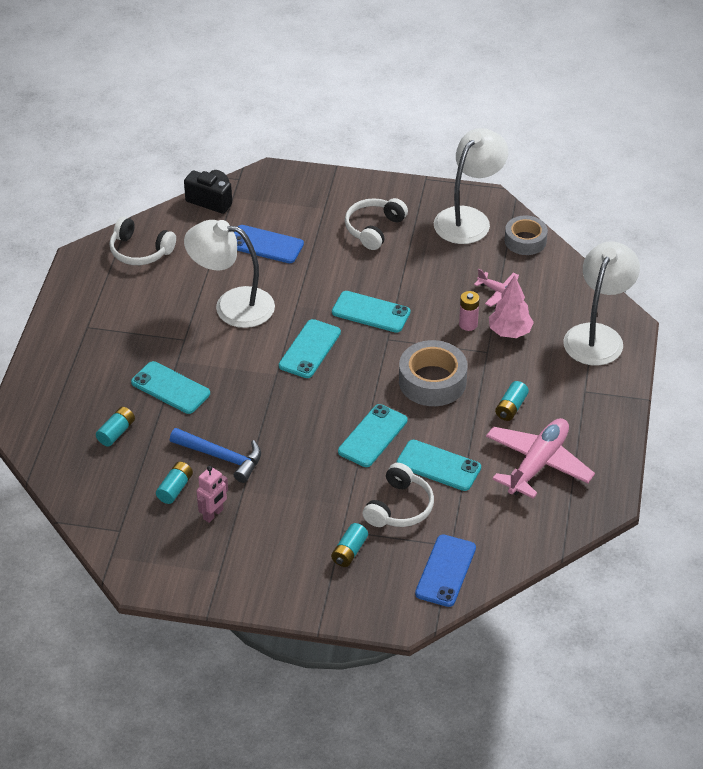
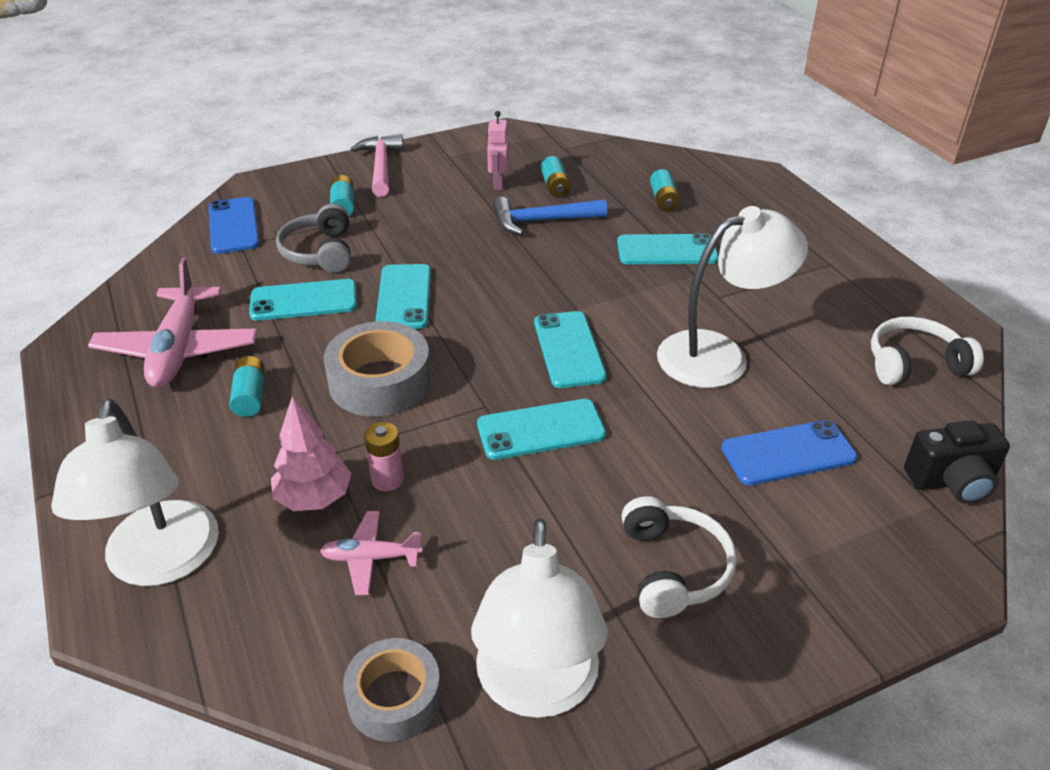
camera: 145 degrees right, 5 degrees down
white headphones [363,463,434,527] -> grey headphones [276,203,351,273]
none -> pink hammer [350,134,404,197]

